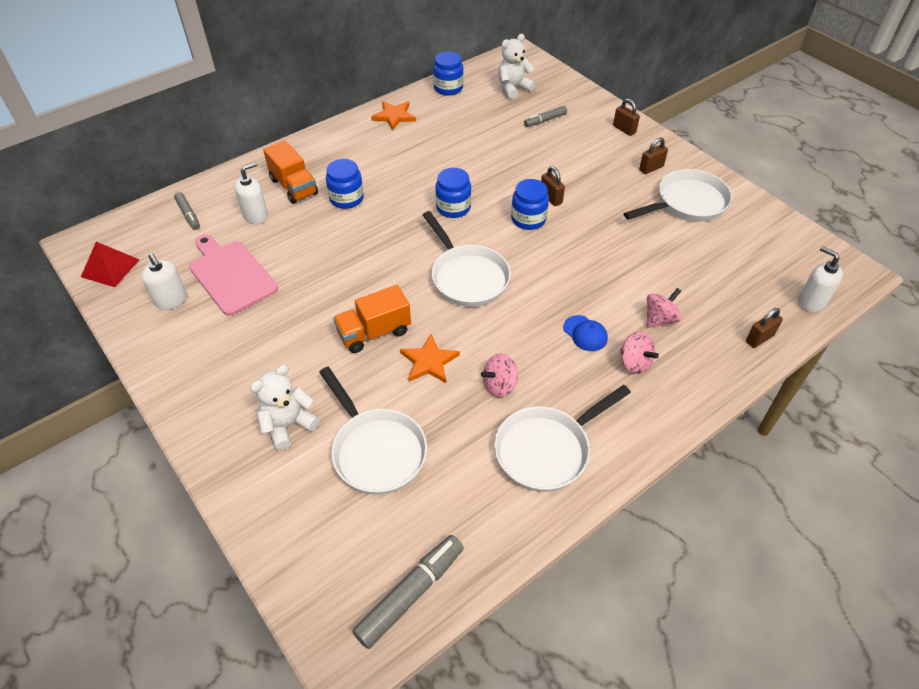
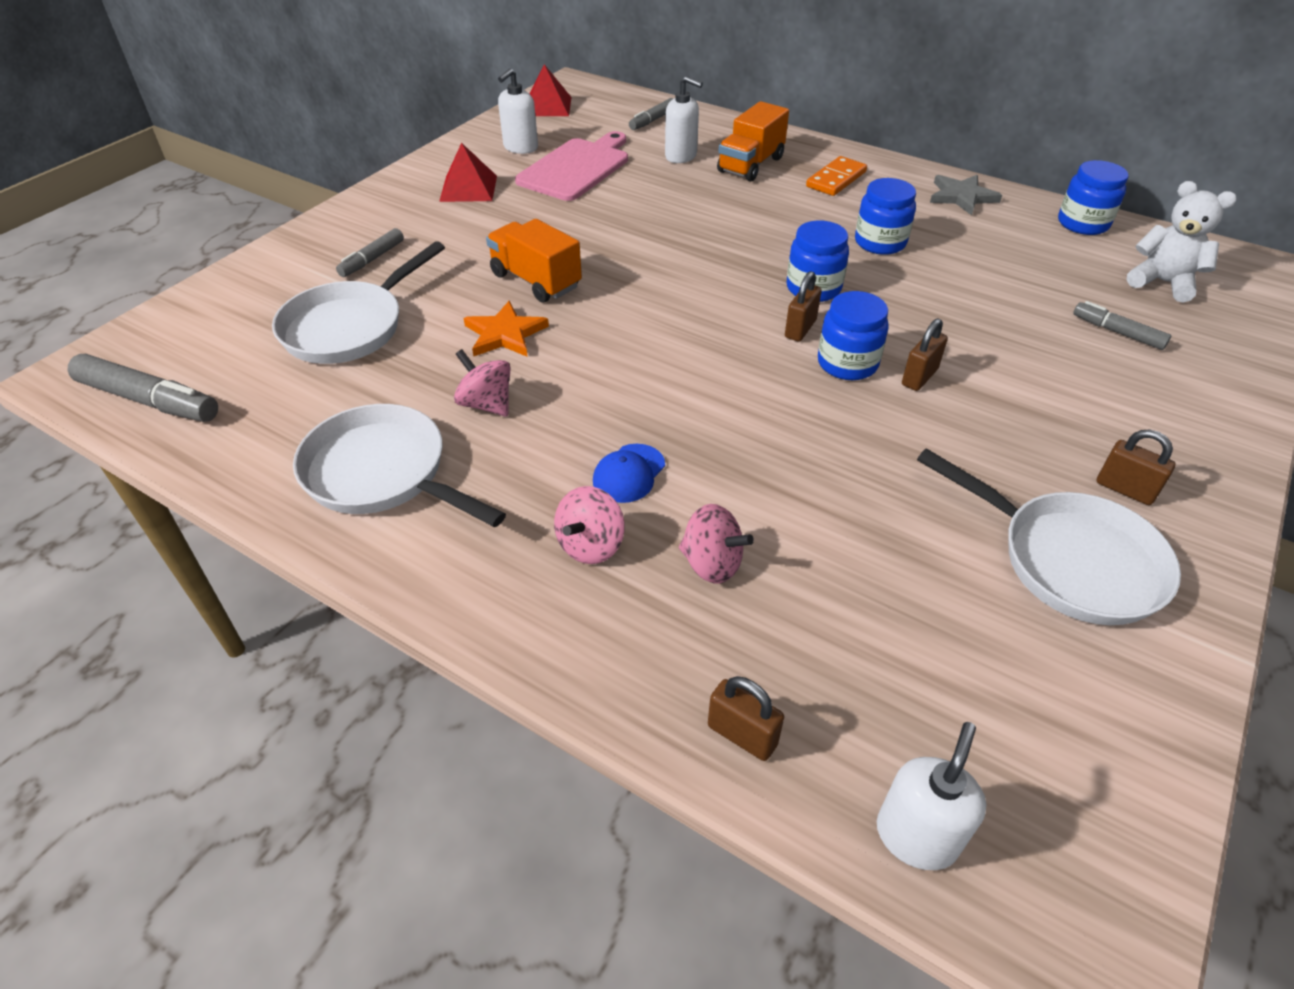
camera: 70 degrees right, 5 degrees down
white teddy bear [250,365,320,450] -> grey marker [336,228,404,277]
blue jar [326,159,364,209] -> blue jar moved to [855,178,916,255]
orange star [371,101,416,131] -> grey star [930,175,1002,216]
white pan [423,211,511,307] -> none
brown padlock [613,99,640,136] -> brown padlock moved to [785,271,822,342]
none -> red pyramid [439,143,497,202]
none -> orange domino [806,156,867,196]

